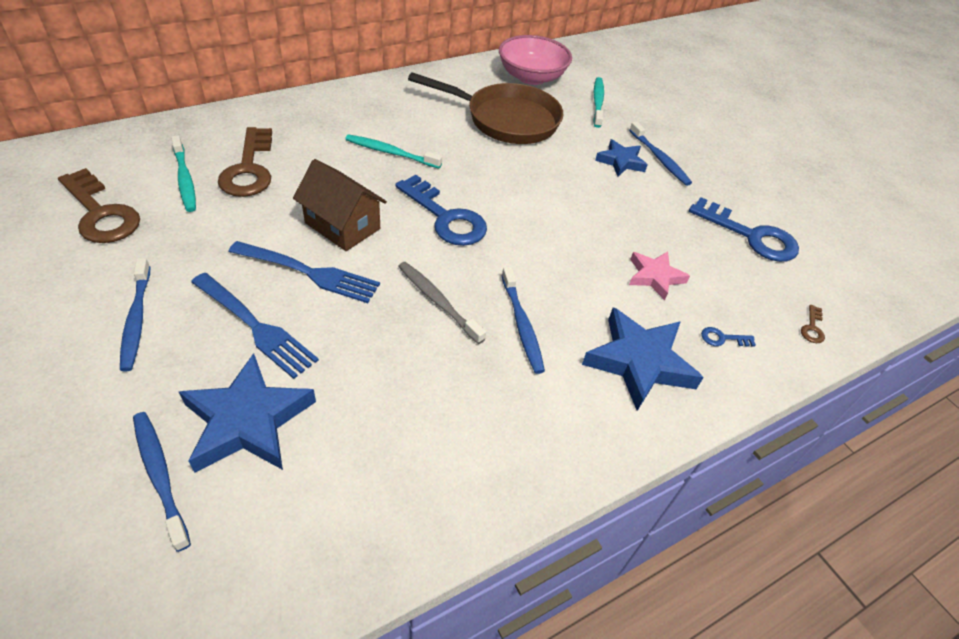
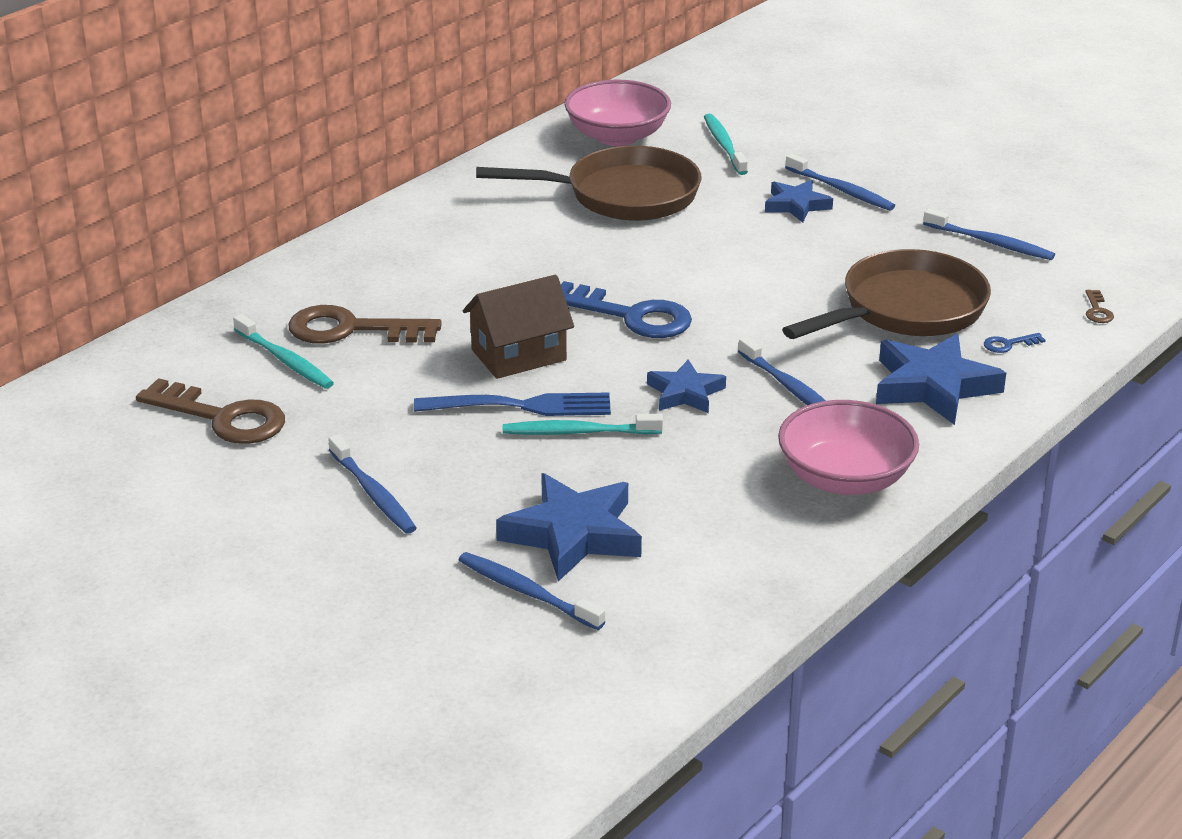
camera: 15 degrees left, 15 degrees down
blue fork [191,273,319,379] -> none
brown key [218,127,272,197] -> brown key turned 120 degrees clockwise [289,305,442,344]
brown house [293,159,387,251] -> brown house turned 45 degrees counterclockwise [463,275,574,379]
turquoise toothbrush [345,134,442,168] -> turquoise toothbrush moved to [503,414,663,435]
grey toothbrush [398,262,486,344] -> blue star [647,360,726,413]
pink star [629,251,690,300] -> brown pan [782,249,991,339]
blue key [689,197,799,262] -> blue toothbrush [923,208,1055,260]
none -> pink bowl [778,400,919,495]

